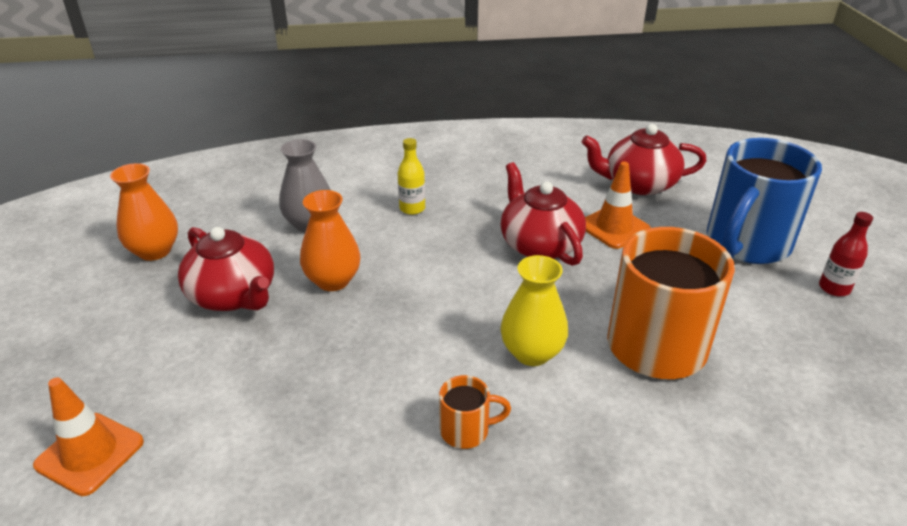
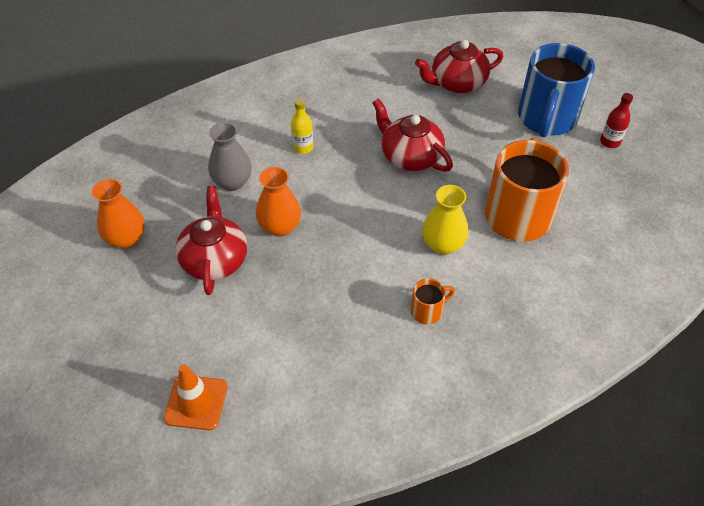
camera: 20 degrees left, 15 degrees up
red teapot [178,227,274,311] -> red teapot turned 120 degrees counterclockwise [176,186,247,295]
orange traffic cone [585,162,651,249] -> none

